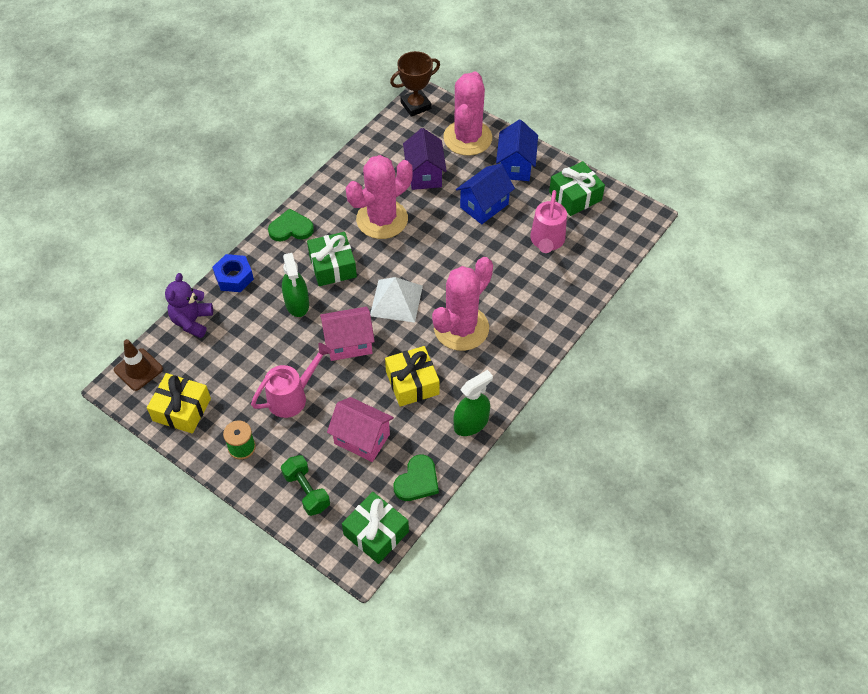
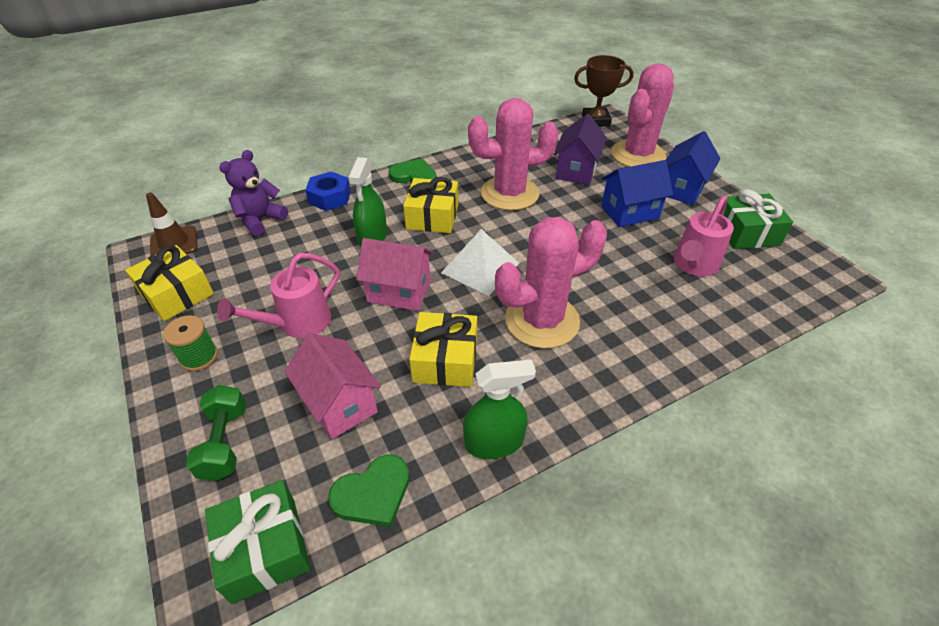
camera: 25 degrees right, 10 degrees down
pink watering can [251,343,332,418] -> pink watering can turned 150 degrees clockwise [217,253,339,338]
green gift [307,232,357,286] -> yellow gift [403,177,458,233]

